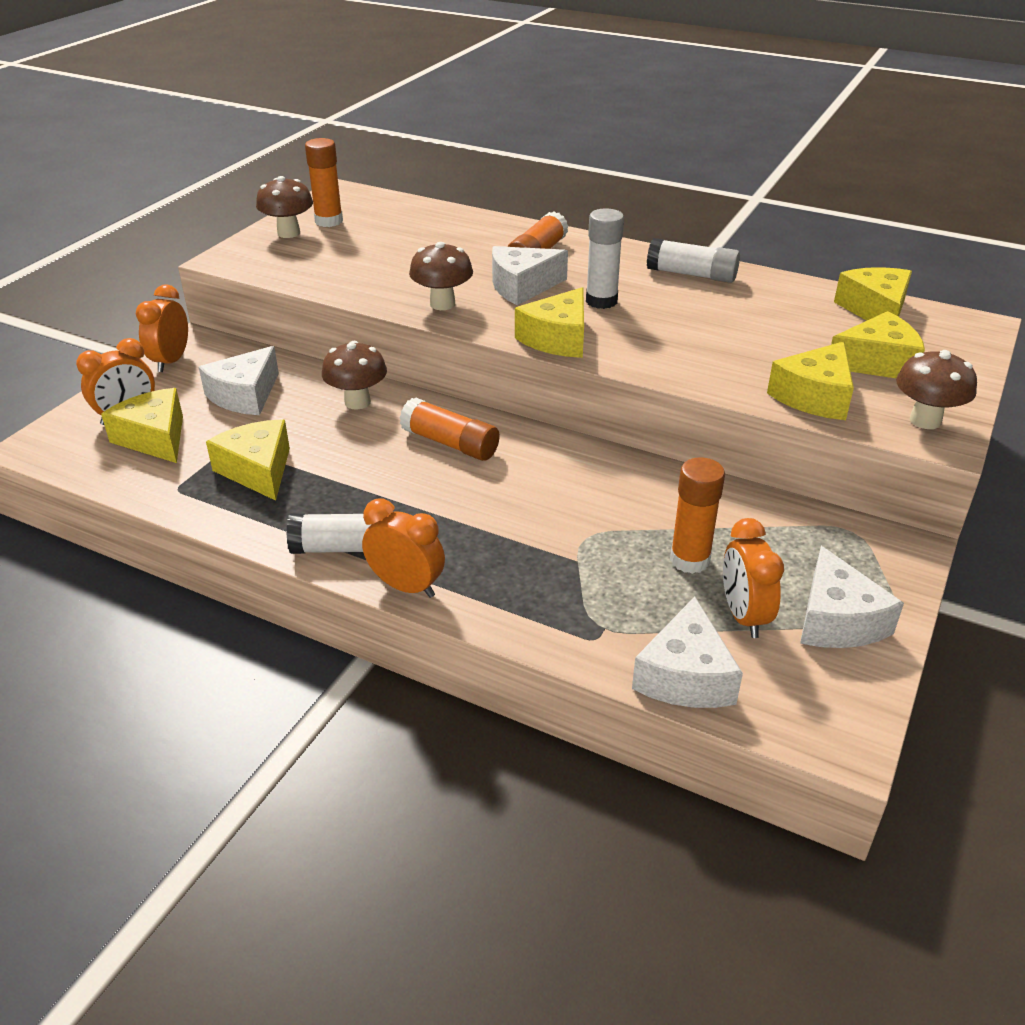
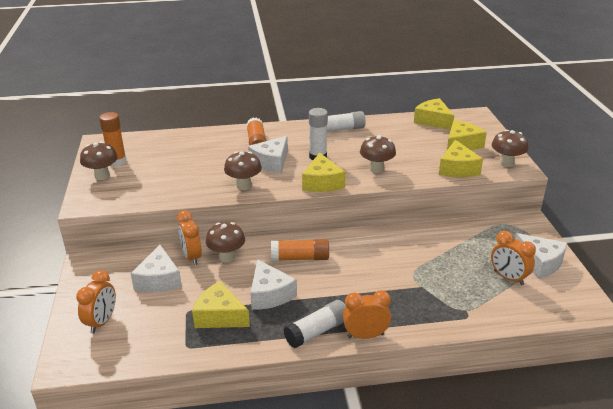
camera: 35 degrees left, 5 degrees down
yellow cheese [101,388,183,463] -> none
orange clock [136,284,188,372] -> orange clock moved to [177,211,202,266]
white cheese [632,597,743,708] -> white cheese moved to [250,259,297,310]
orange glue stick [670,458,725,574] -> none
none -> brown mushroom [360,135,396,173]

